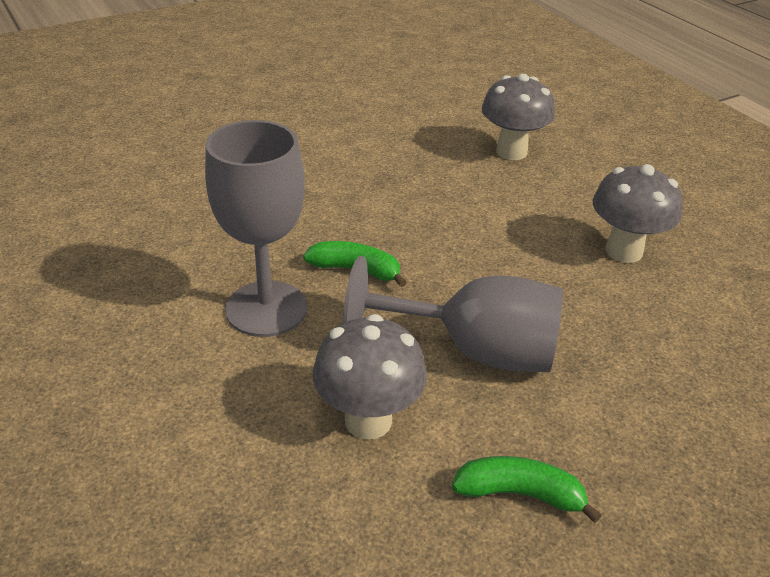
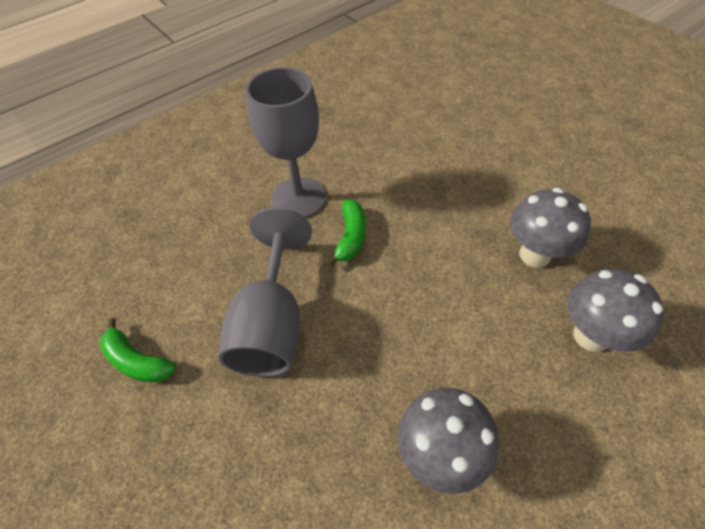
camera: 85 degrees right, 15 degrees up
grey mushroom [313,314,427,440] -> grey mushroom moved to [510,188,591,268]
green banana [452,456,602,523] -> green banana turned 120 degrees clockwise [100,318,176,382]

